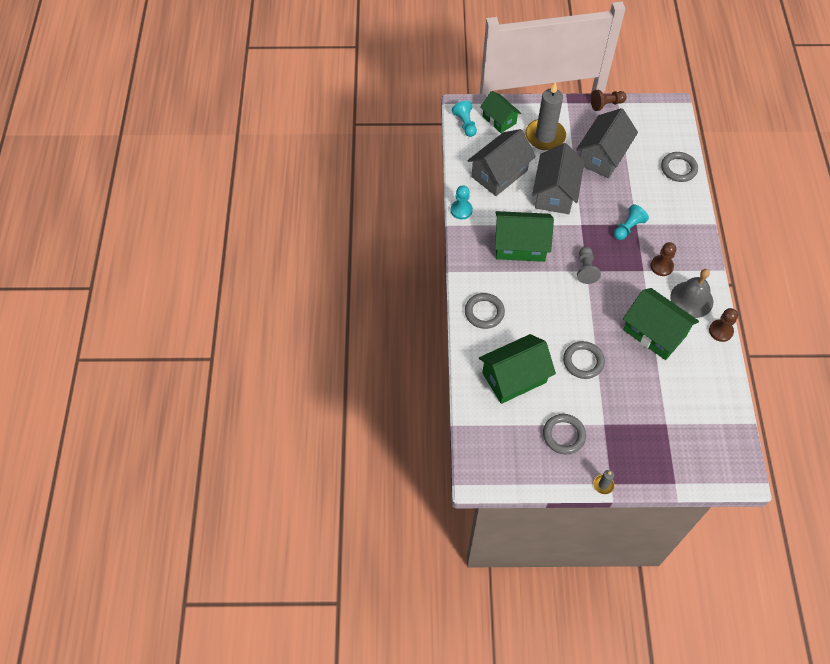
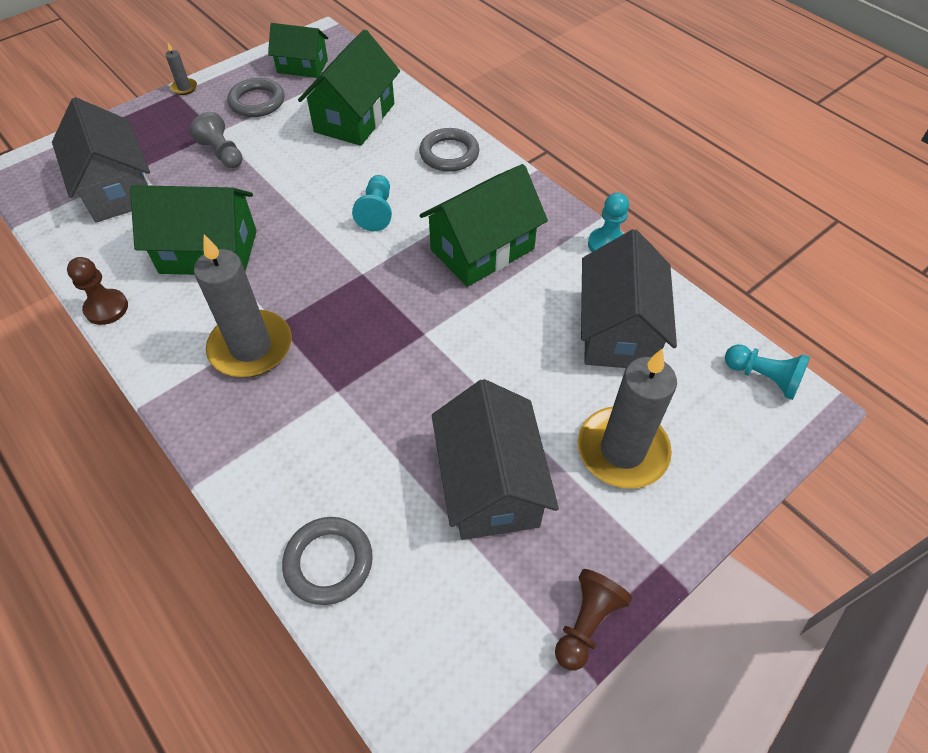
camera: 140 degrees right, 5 degrees down
green house [480,91,521,133] -> green house moved to [268,23,328,78]
grey house [532,143,584,214] -> grey house moved to [52,97,150,223]
grey ring [563,341,605,379] -> none
grey pawn [577,246,601,284] -> grey pawn moved to [190,112,242,168]
turquoise pawn [614,204,649,240] -> turquoise pawn moved to [352,175,392,231]
brown pawn [650,242,676,276] -> grey candle [194,234,292,377]
grey bell [670,269,713,318] -> none

